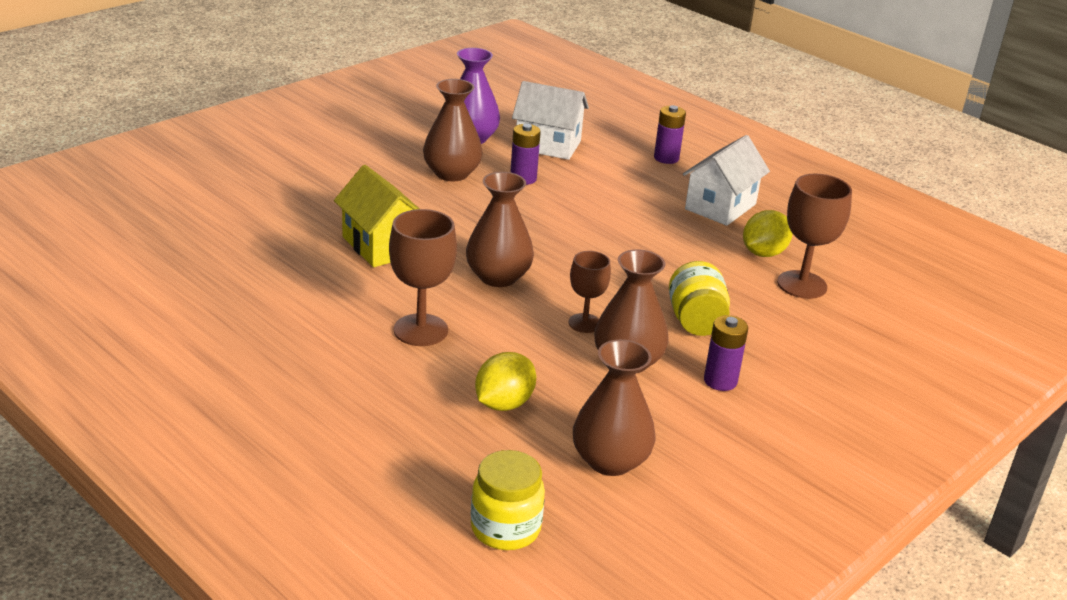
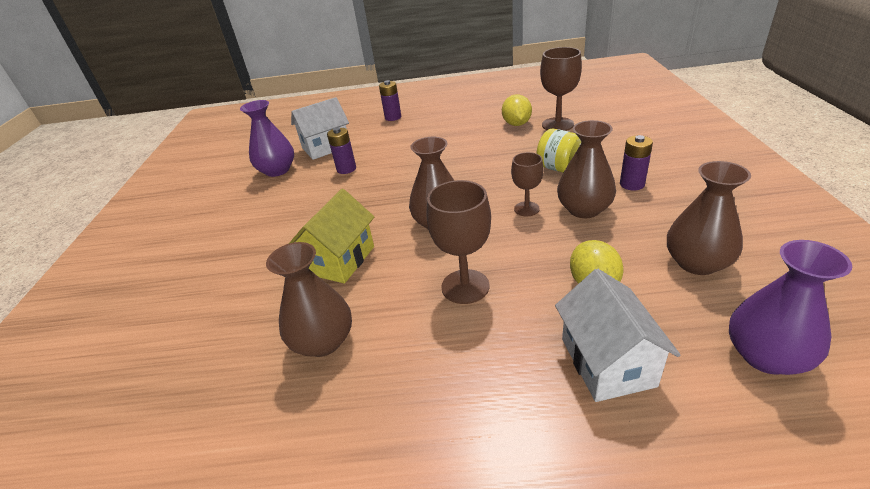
camera: 40 degrees left, 5 degrees up
yellow house [334,165,419,267] -> yellow house turned 75 degrees counterclockwise [289,189,374,283]
brown vase [423,79,483,181] -> brown vase moved to [266,242,352,357]
yellow jar [471,450,545,550] -> purple vase [729,240,852,375]
white house [683,135,770,226] -> white house moved to [555,269,681,402]

